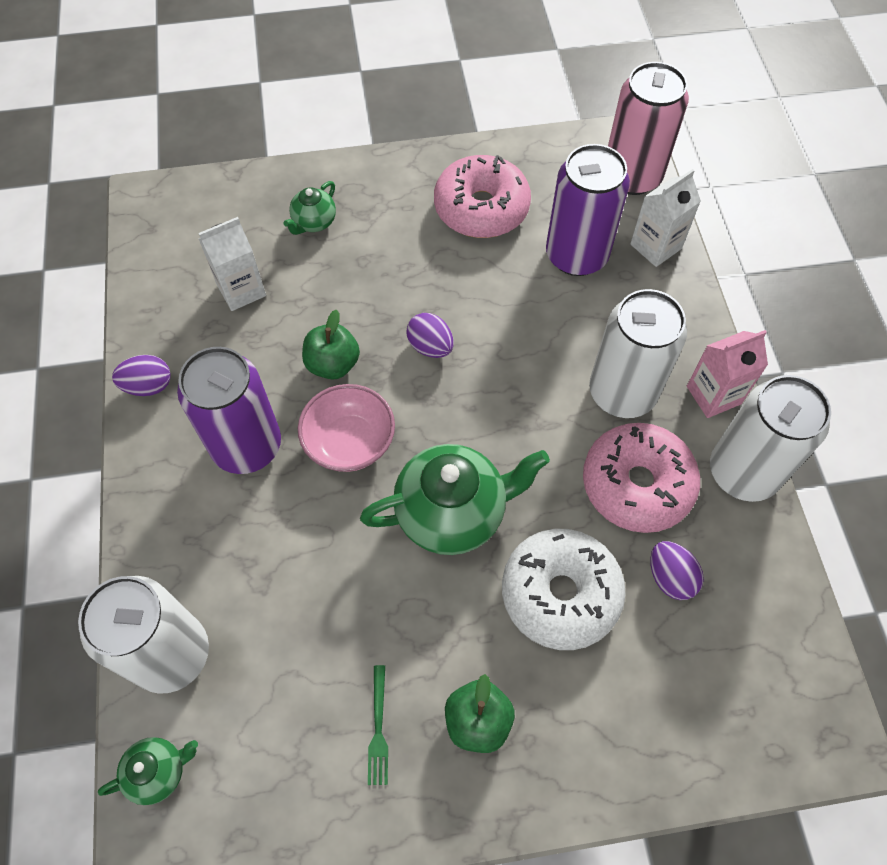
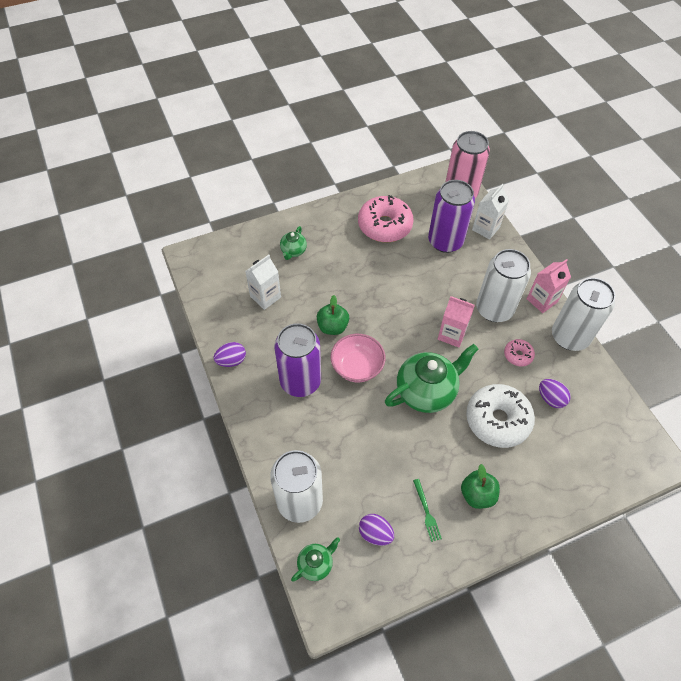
camera: 15 degrees left, 5 degrees down
purple egg [406,313,454,358] -> purple egg moved to [359,514,394,546]
pink donut [583,423,700,533] -> pink donut [504,339,535,367], size x0.48
none -> pink carton [438,296,474,348]

